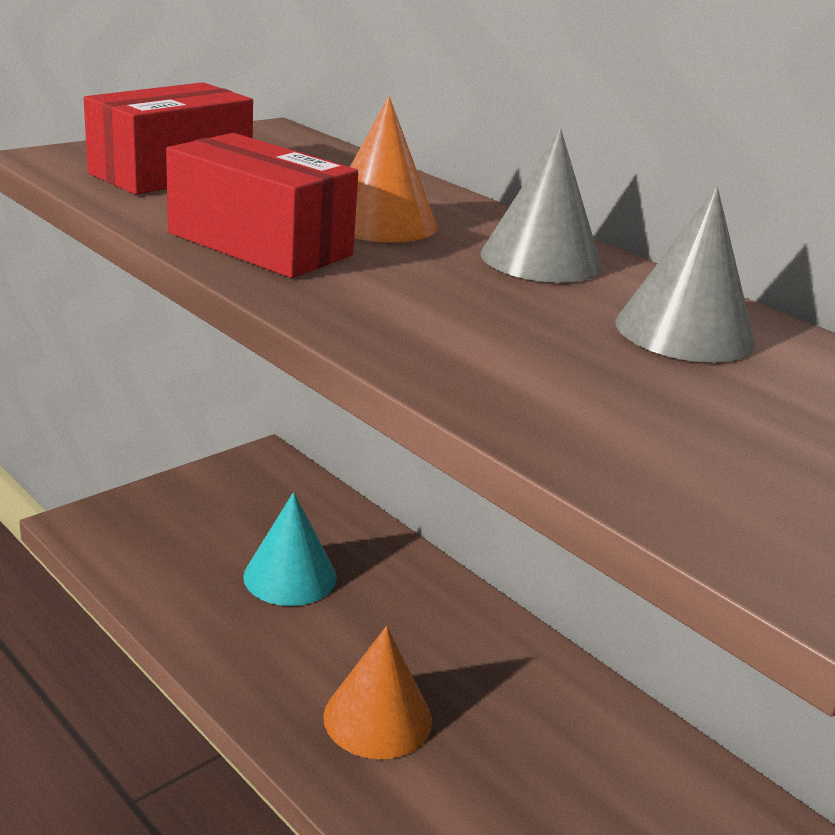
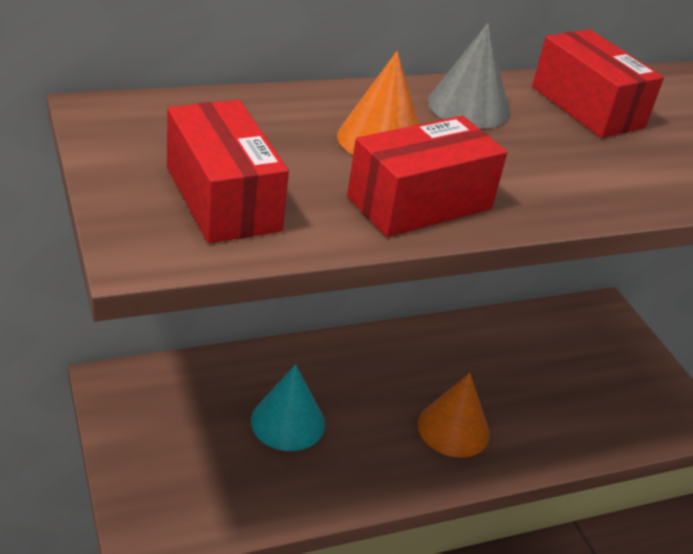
camera: 70 degrees left, 10 degrees up
grey cone [616,186,755,363] -> red box [532,29,664,138]

